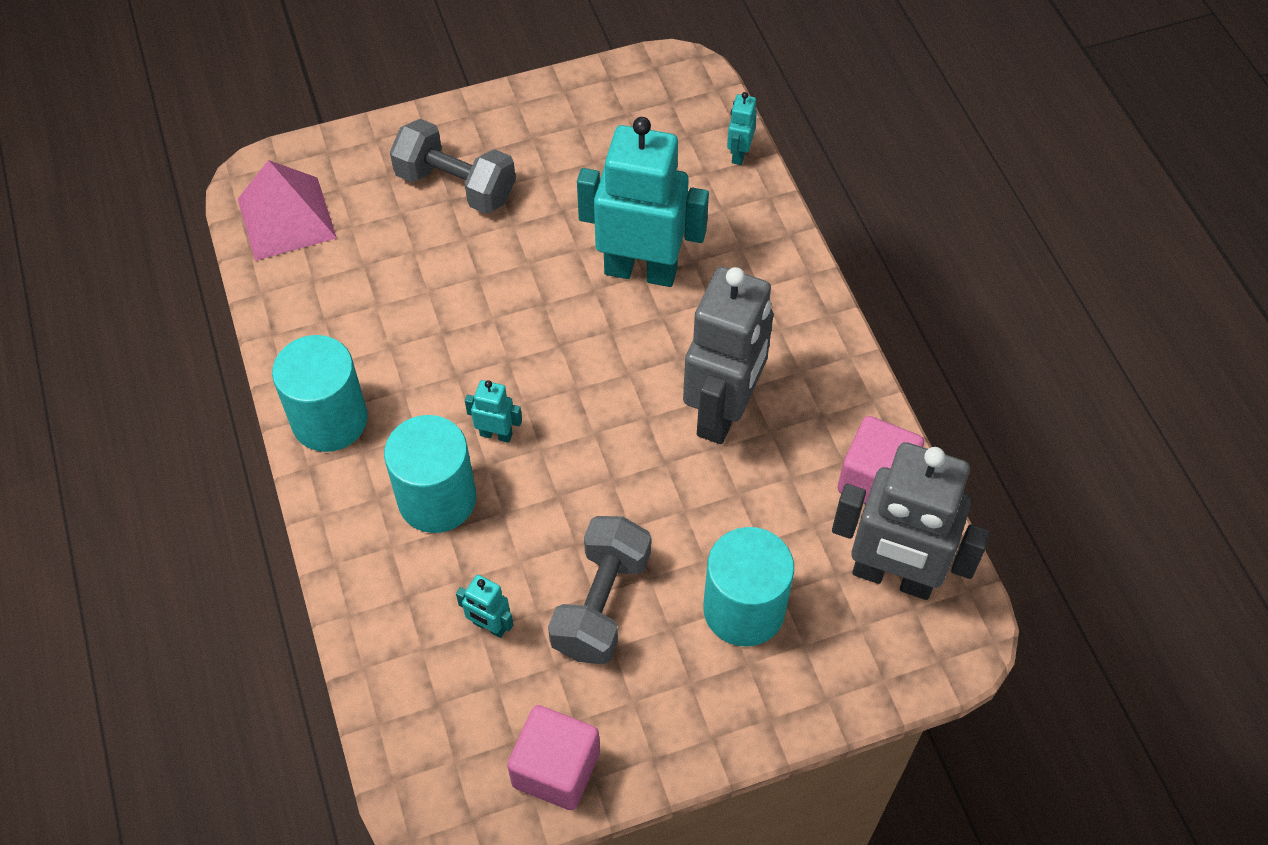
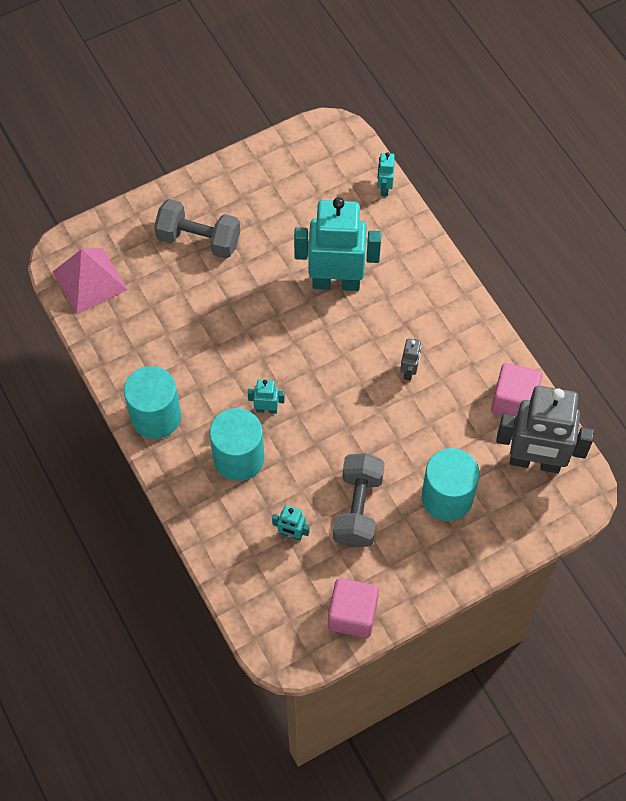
camera: 10 degrees left, 5 degrees up
grey robot [683,267,773,444] -> grey robot [400,338,421,380], size x0.42

